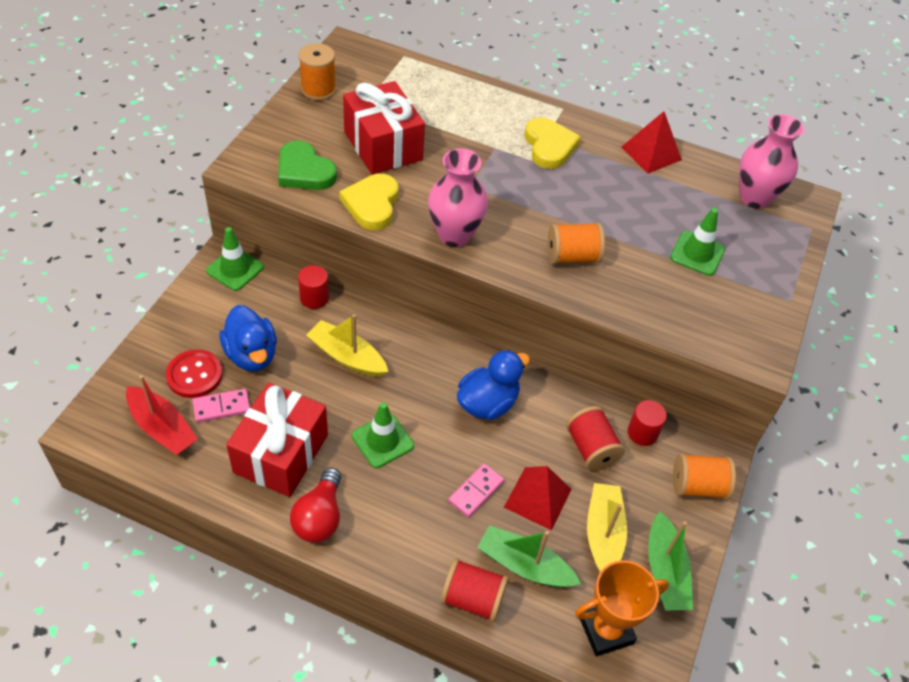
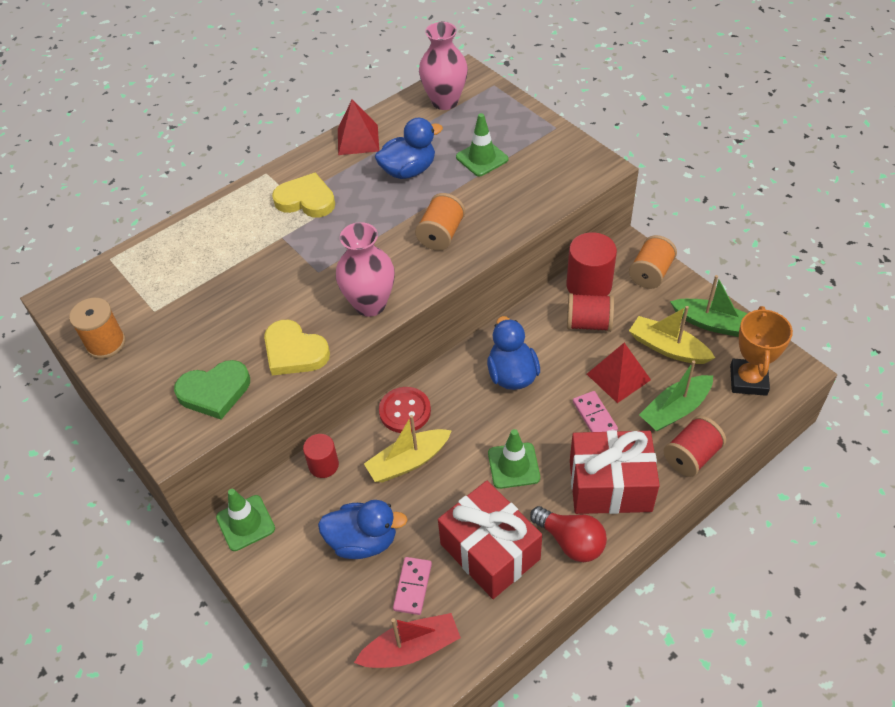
camera: 55 degrees left, 0 degrees up
red button [166,349,223,398] -> red button moved to [379,387,431,433]
red gift [343,81,425,175] -> red gift moved to [570,430,660,514]
red cylinder [628,400,667,446] -> red cylinder [566,232,617,296], size x1.69
none -> blue duck [375,118,443,179]

